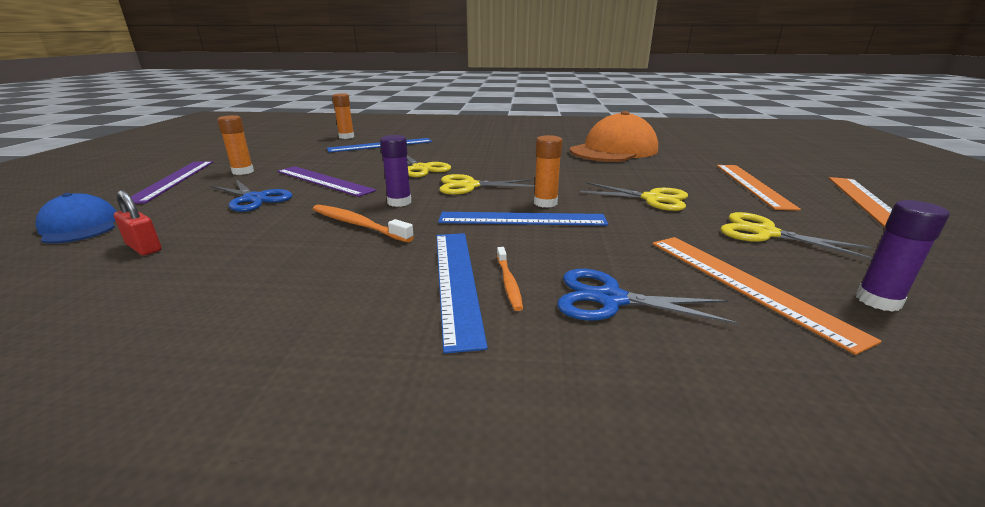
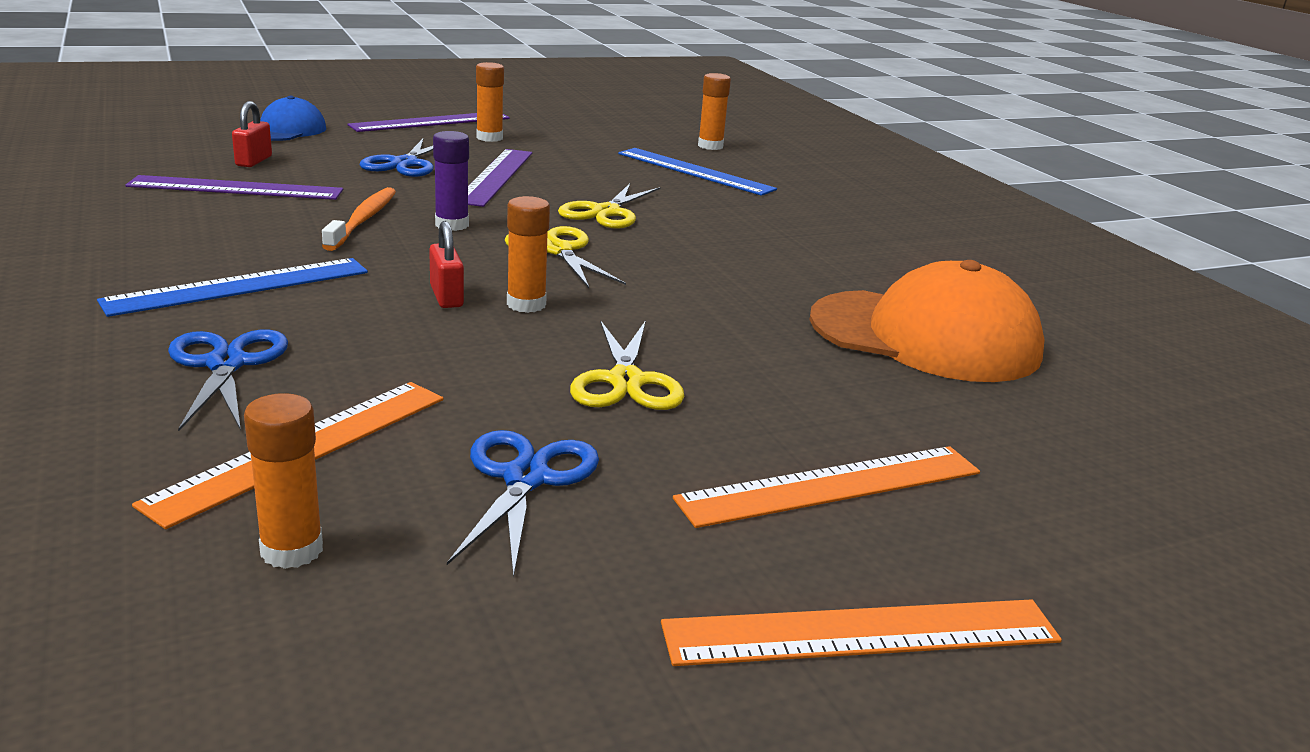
camera: 60 degrees right, 0 degrees up
blue ruler [438,212,608,226] -> red padlock [429,221,464,308]
orange toothbrush [497,247,523,311] -> none
yellow scissors [720,212,873,259] -> blue scissors [447,430,599,578]
purple glue stick [856,200,950,312] -> orange glue stick [244,393,323,569]
none -> purple ruler [125,175,343,200]

